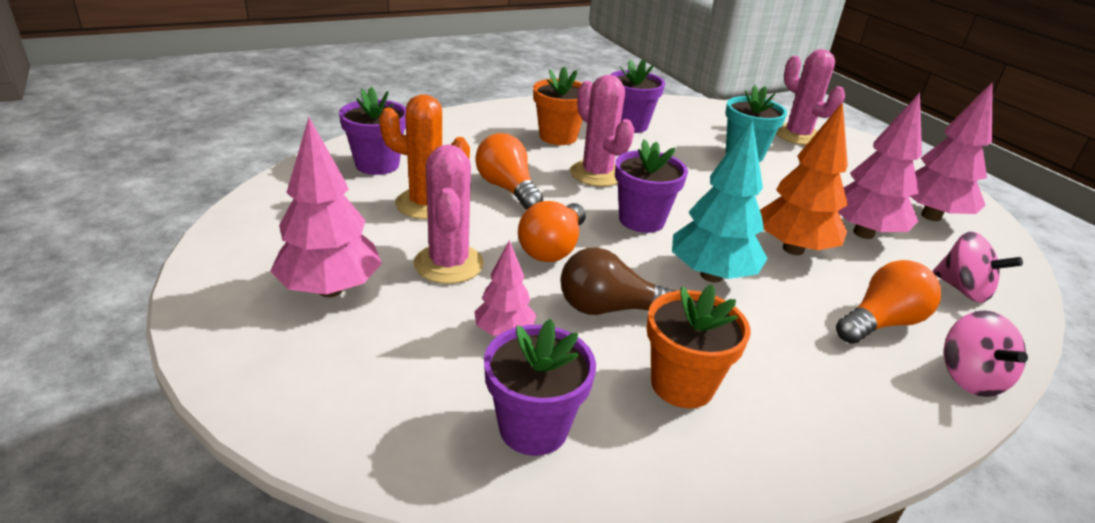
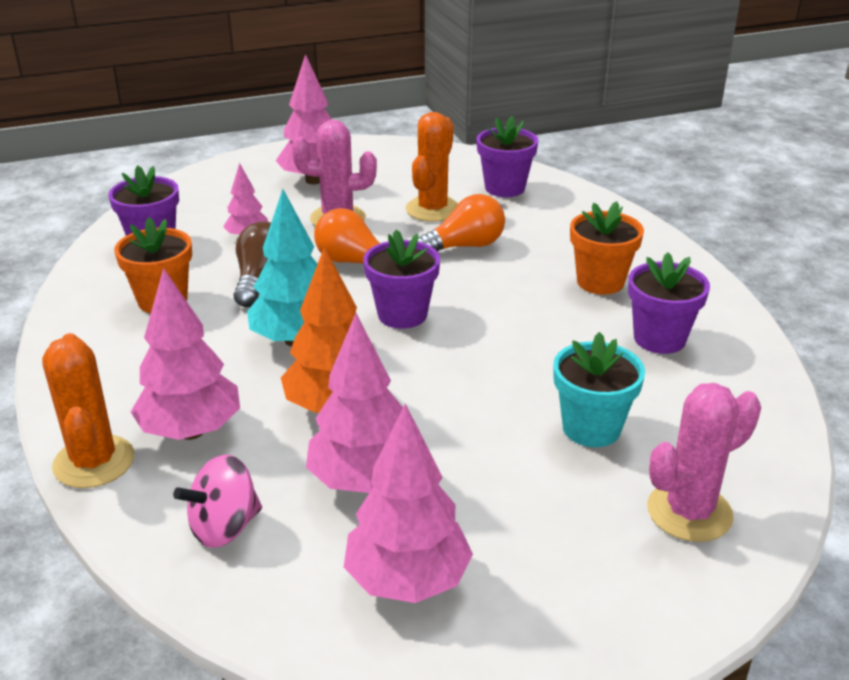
camera: 100 degrees right, 0 degrees up
pink cactus [570,75,635,187] -> none
orange light bulb [836,260,941,344] -> pink tree [131,268,240,440]
pink spinning top [944,310,1028,397] -> orange cactus [42,333,134,488]

